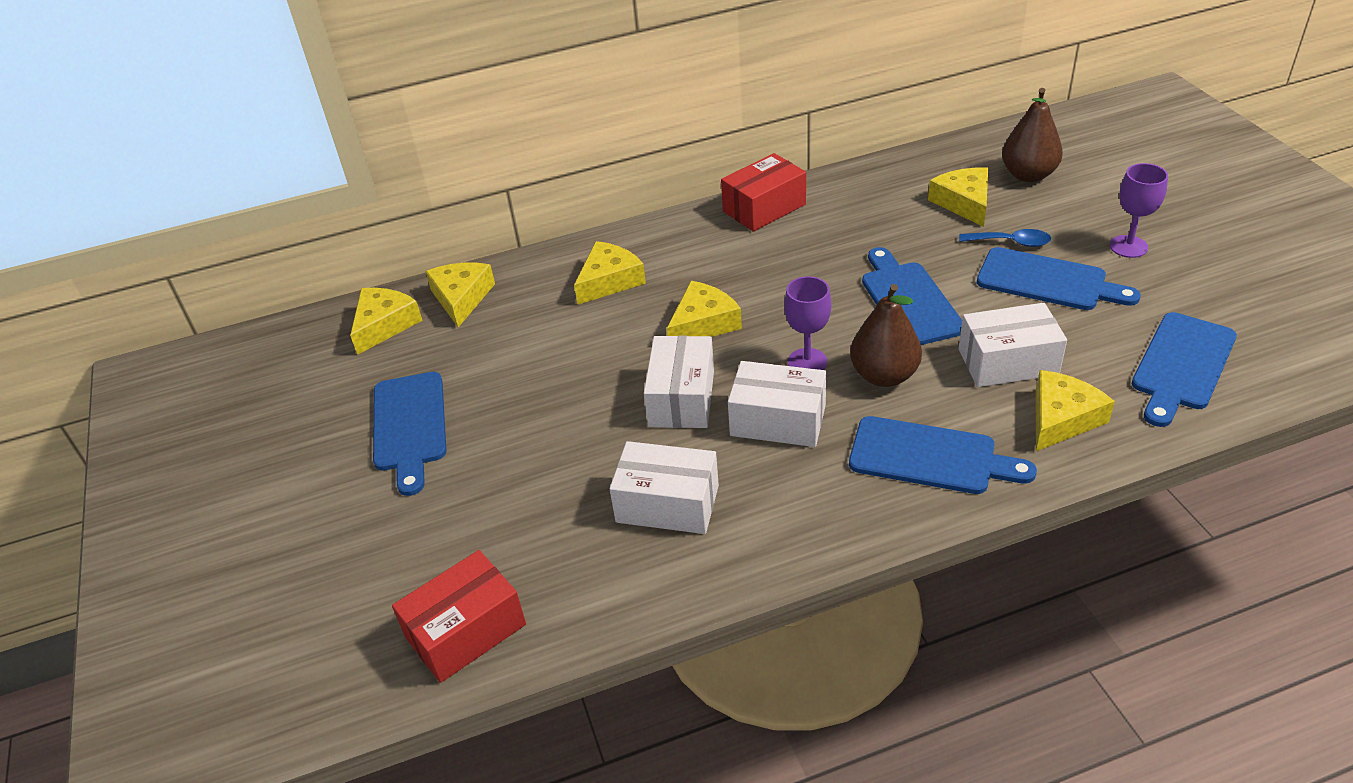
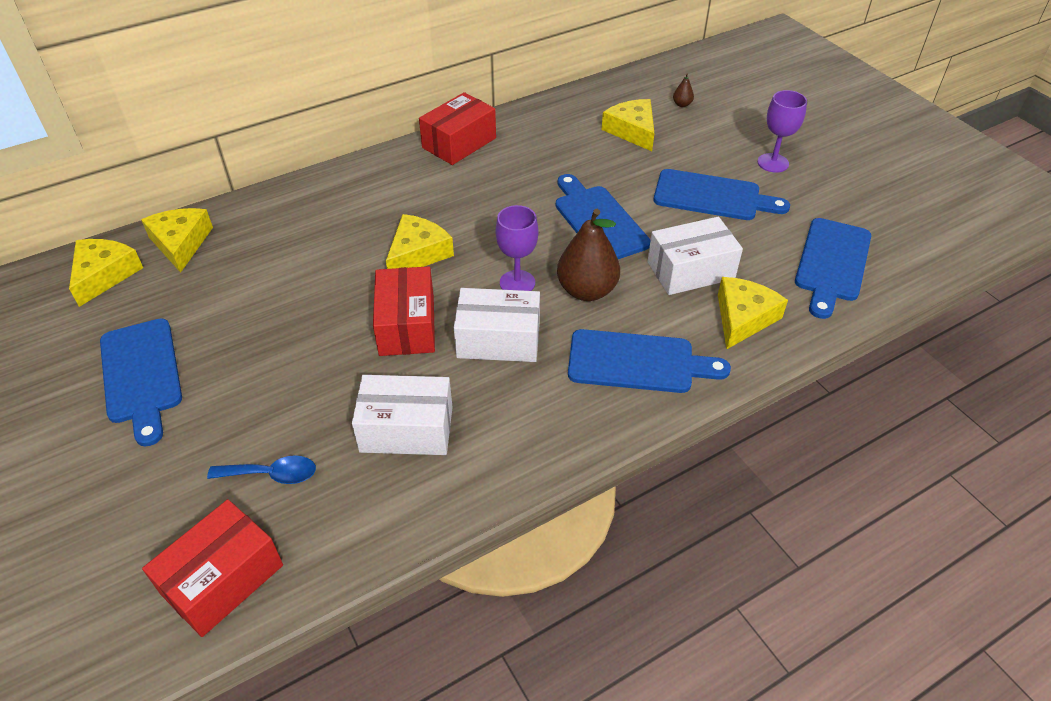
camera: 15 degrees left, 5 degrees up
yellow cheese [574,241,646,305] -> none
white box [644,336,714,428] -> red box [373,266,435,356]
blue spoon [959,229,1051,247] -> blue spoon moved to [207,455,316,484]
brown pear [1002,88,1063,182] -> brown pear [673,73,694,107], size x0.42

